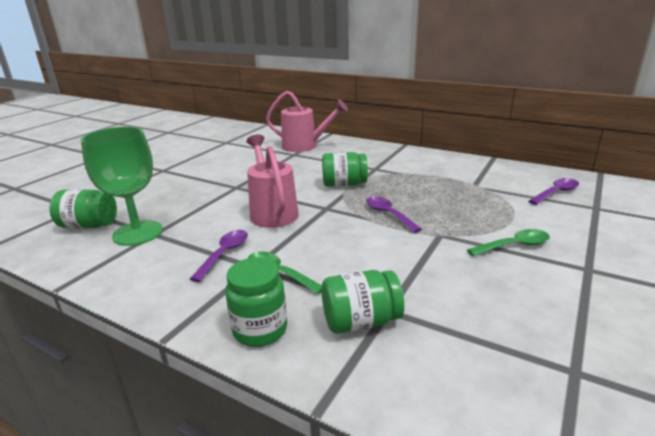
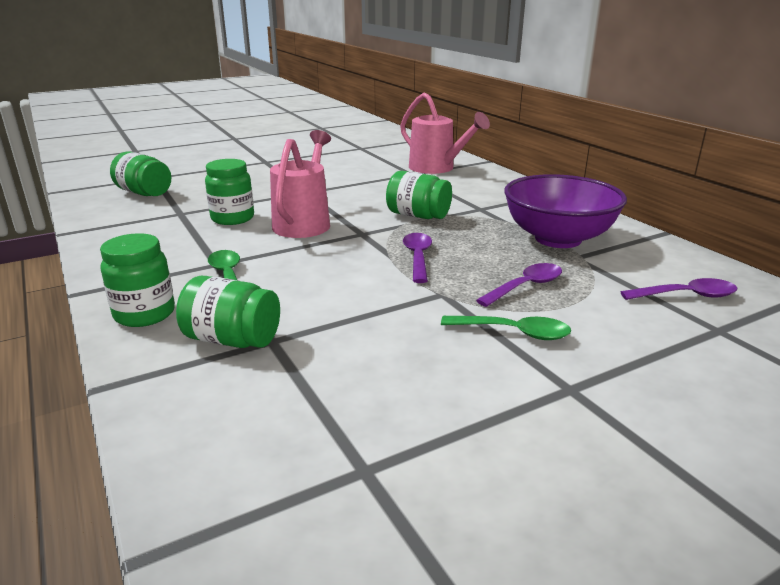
camera: 30 degrees right, 0 degrees up
green goblet [81,127,163,246] -> none
purple spoon [190,230,248,282] -> purple spoon moved to [476,263,562,307]
none -> green jar [205,159,254,225]
none -> purple bowl [504,174,627,248]

